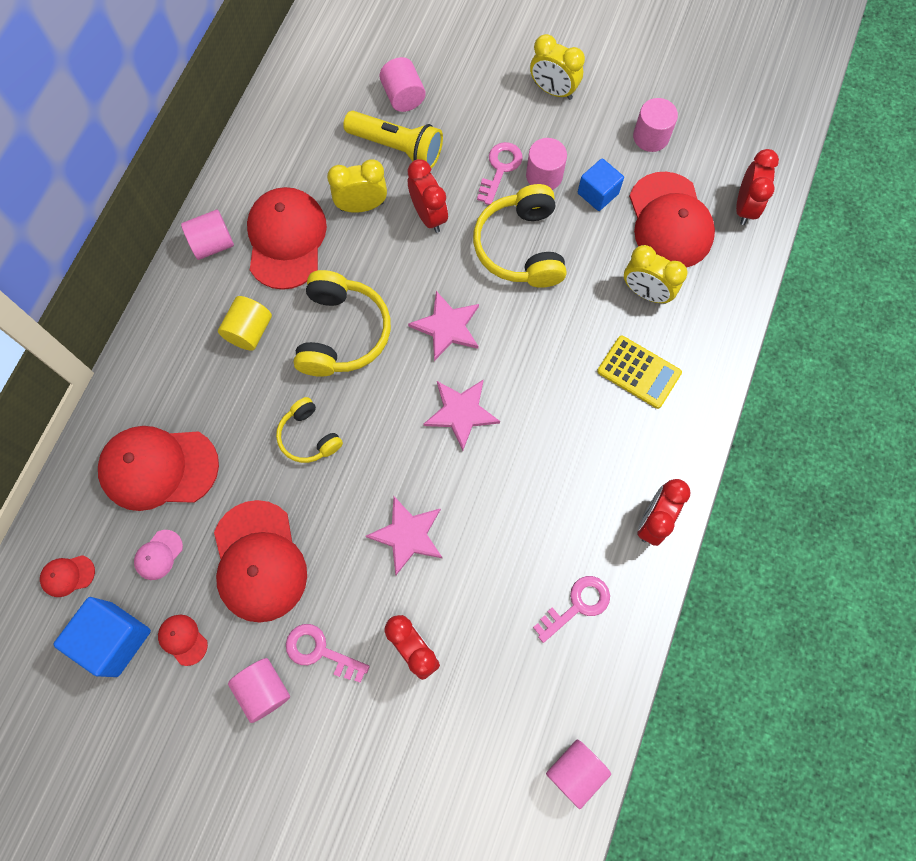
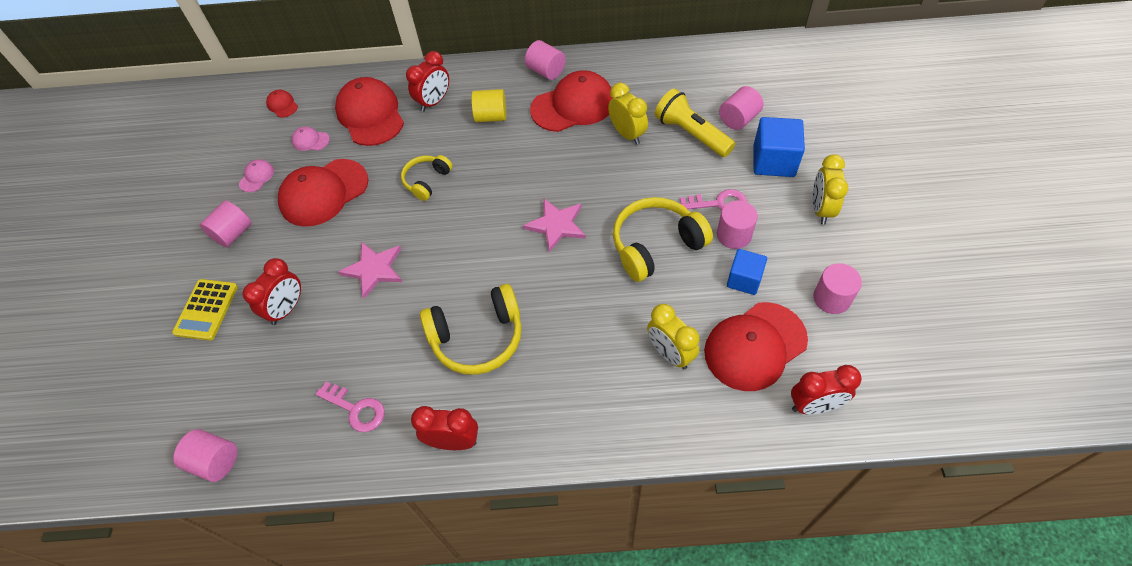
camera: 70 degrees right, 15 degrees down
blue cube [53,597,151,677] -> blue cube moved to [754,117,805,177]
red cap [158,615,208,666] -> pink cap [239,160,274,192]
pink key [286,624,370,683] -> none
yellow headphones [294,270,391,377] -> yellow headphones moved to [420,284,522,375]
yellow flashlight [343,111,443,168] -> yellow flashlight turned 135 degrees clockwise [655,89,735,157]
red clock [407,159,448,233] -> red clock moved to [406,51,449,112]
pink star [423,379,500,451] -> none
yellow calculator [597,336,682,409] -> yellow calculator moved to [172,279,238,341]
yellow clock [624,245,687,304] -> yellow clock turned 45 degrees counterclockwise [647,304,700,369]

